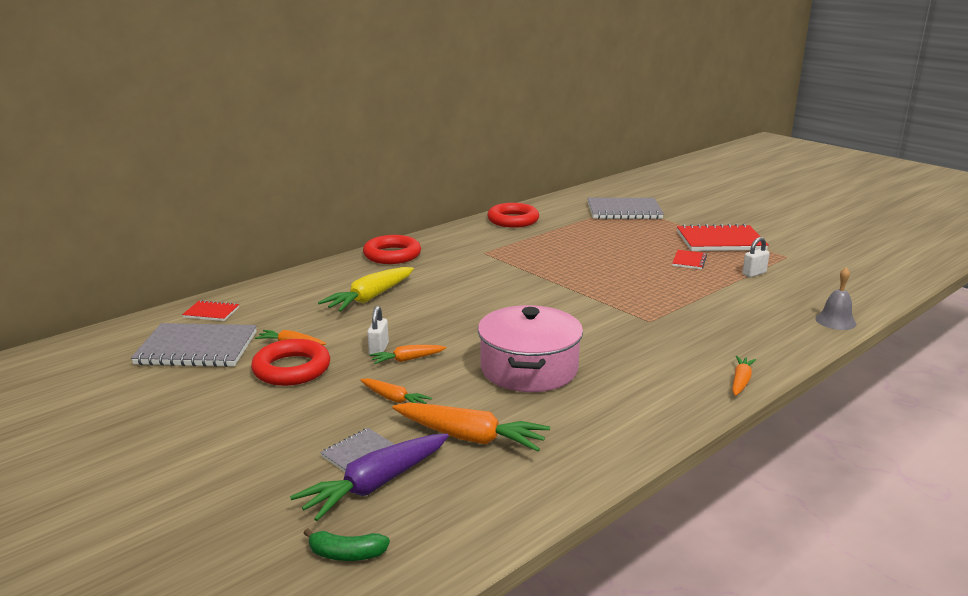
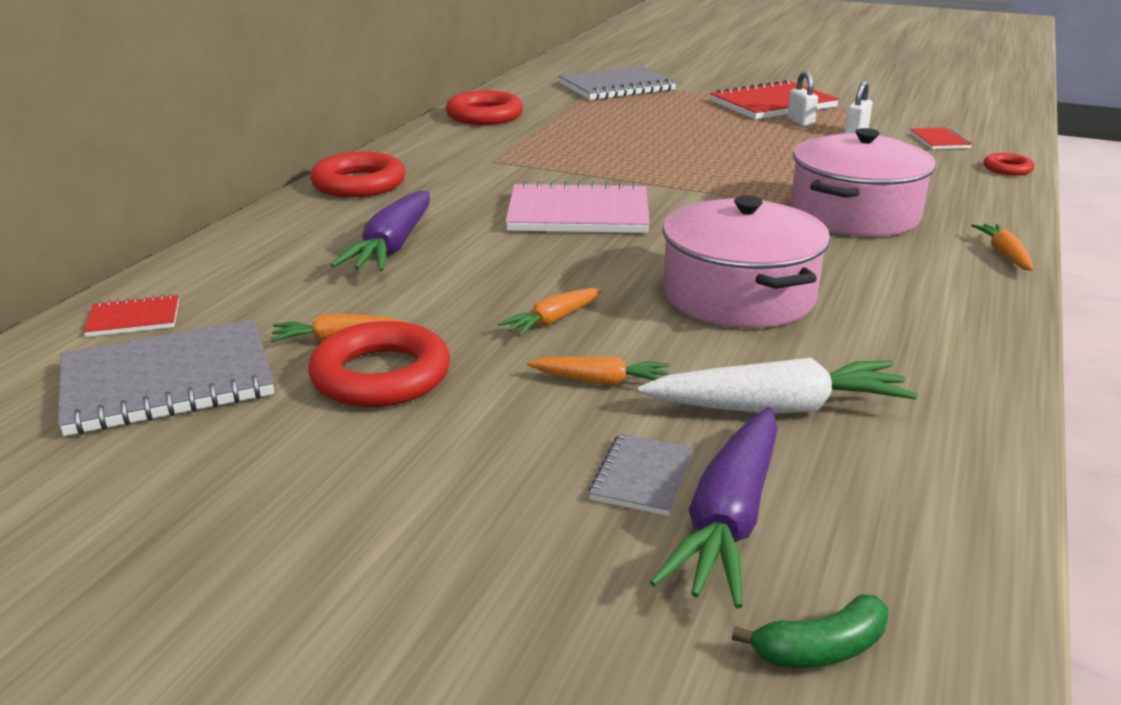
camera: 25 degrees left, 5 degrees up
yellow carrot [318,267,414,312] -> purple carrot [330,191,430,272]
white padlock [367,306,389,355] -> white padlock moved to [787,72,818,126]
orange carrot [392,403,550,452] -> white carrot [638,358,918,414]
red notebook [672,250,707,269] -> red notebook moved to [910,127,972,149]
grey bell [815,267,856,330] -> red ring [984,153,1035,176]
none -> pink notebook [505,181,650,233]
none -> pink pot [791,128,936,237]

